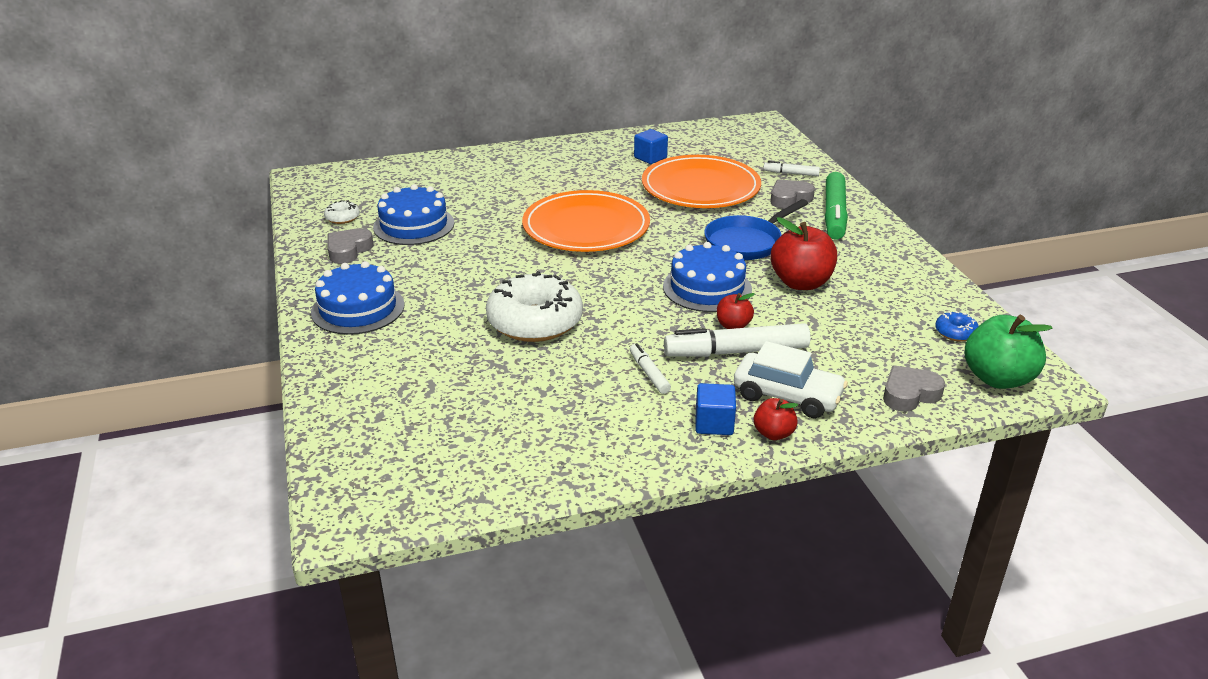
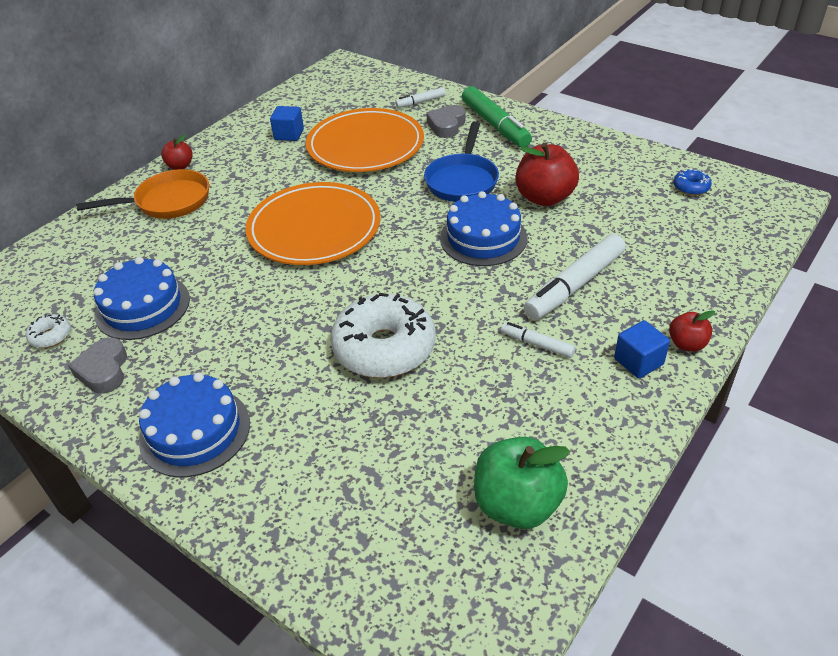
camera: 35 degrees left, 10 degrees up
red apple [717,293,755,329] -> red apple moved to [161,134,193,170]
white car [734,341,848,418] -> none
grey heart [883,365,945,412] -> none
green apple [965,315,1053,389] -> green apple moved to [474,437,570,529]
none -> orange pan [76,169,209,219]

